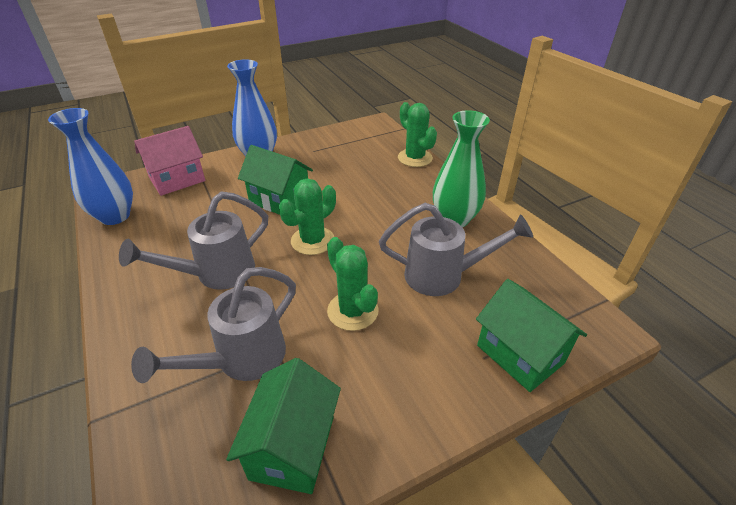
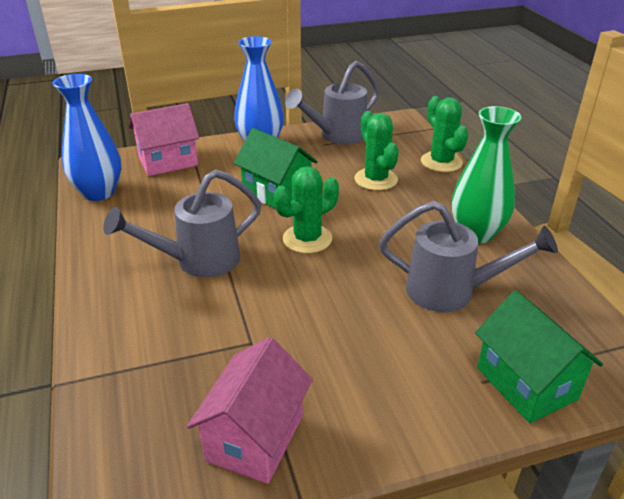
camera: 10 degrees right, 5 degrees down
grey watering can [131,267,296,383] -> grey watering can moved to [285,61,379,145]
green house [226,358,341,494] -> pink house [187,337,313,484]
green cactus [327,237,379,331] -> green cactus moved to [354,111,399,191]

